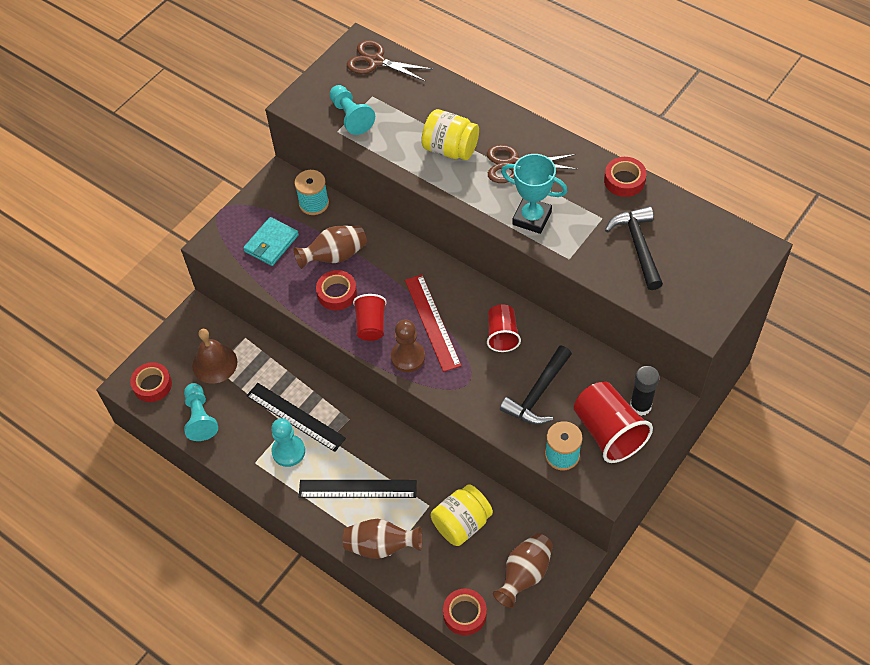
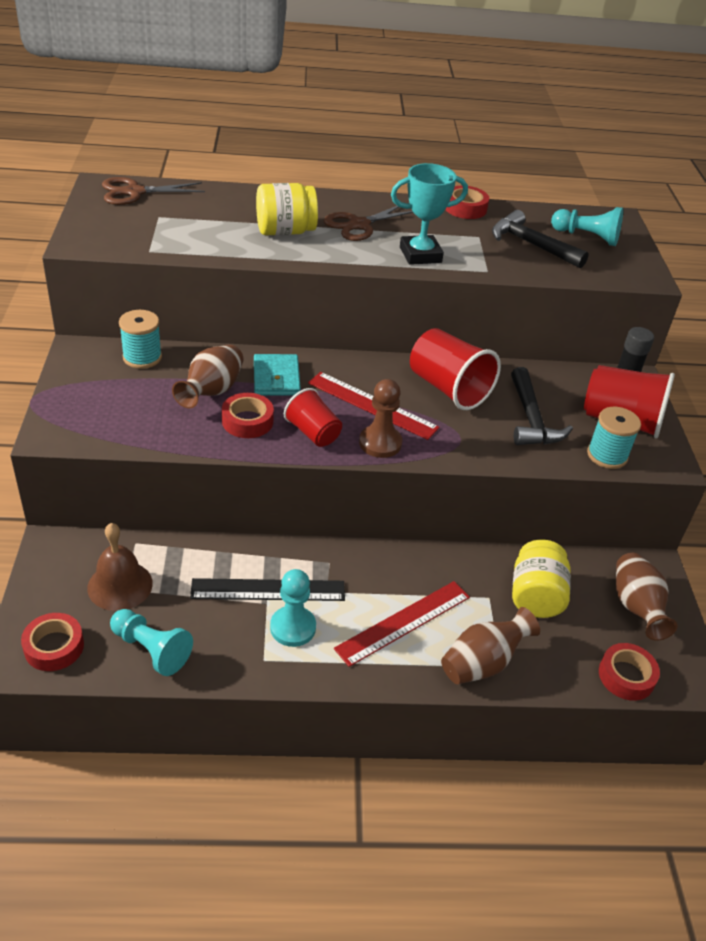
camera: 45 degrees left, 15 degrees down
turquoise wallet [243,217,299,266] -> turquoise wallet moved to [254,354,301,396]
black ruler [299,480,417,498] -> red ruler [334,581,470,667]
turquoise pawn [329,85,375,135] -> turquoise pawn moved to [551,207,623,246]
red cup [487,304,521,352] -> red cup [410,328,501,410], size x1.61

